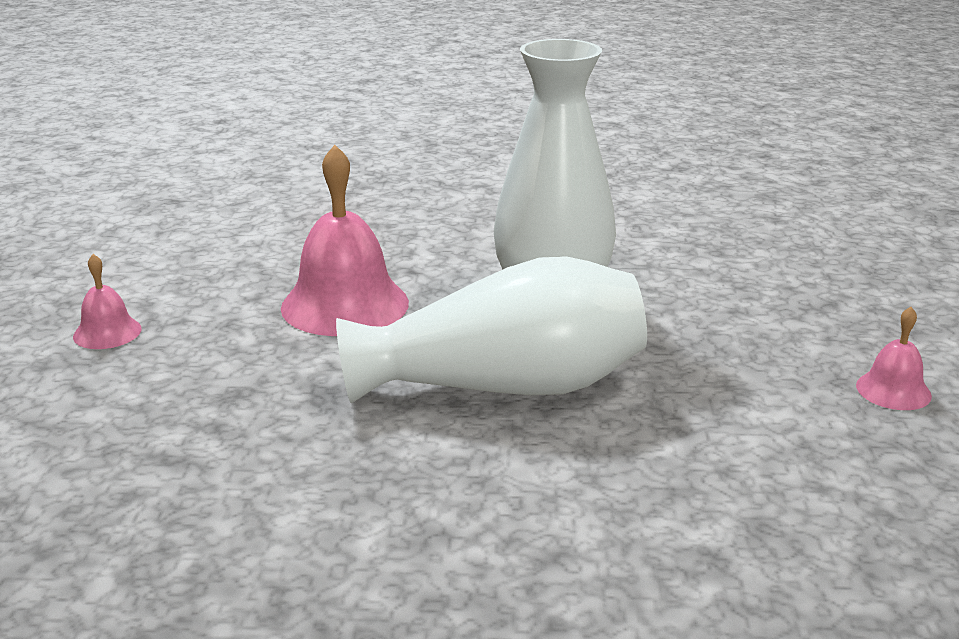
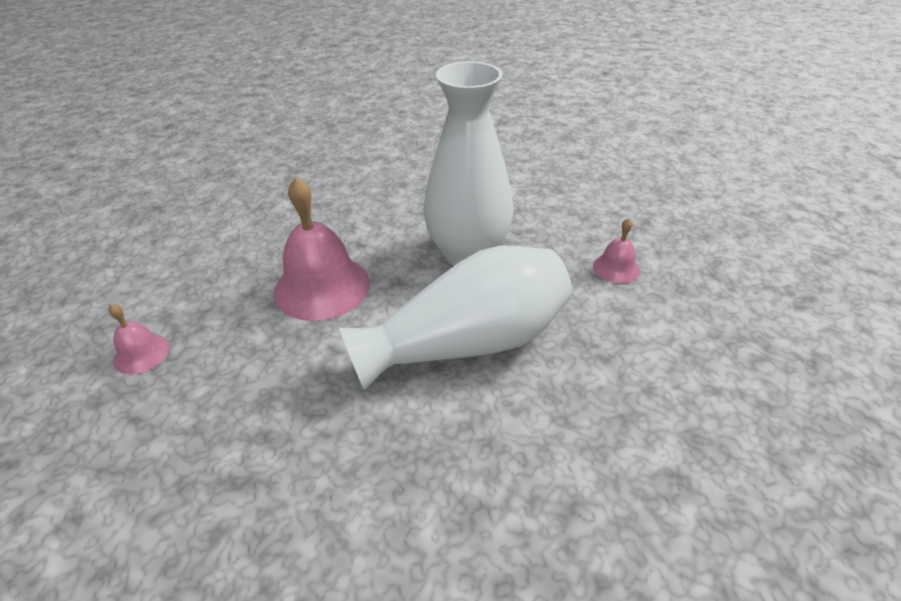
camera: 15 degrees left, 15 degrees up
pink bell [856,307,932,410] -> pink bell moved to [593,218,640,283]

